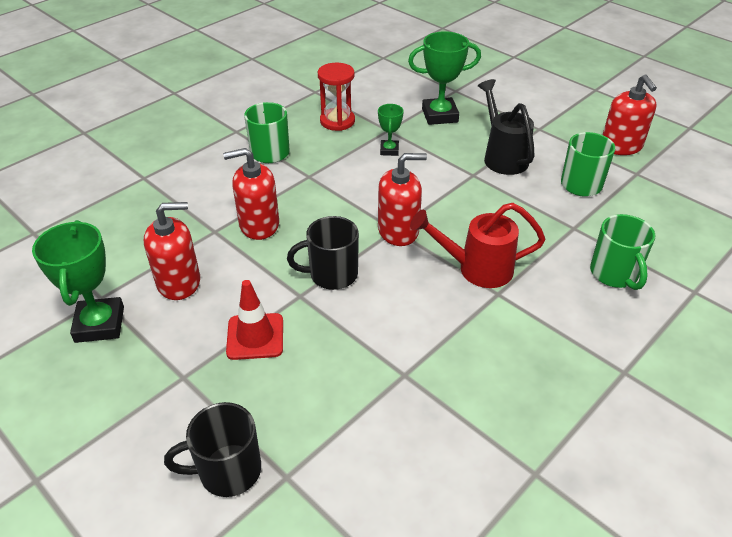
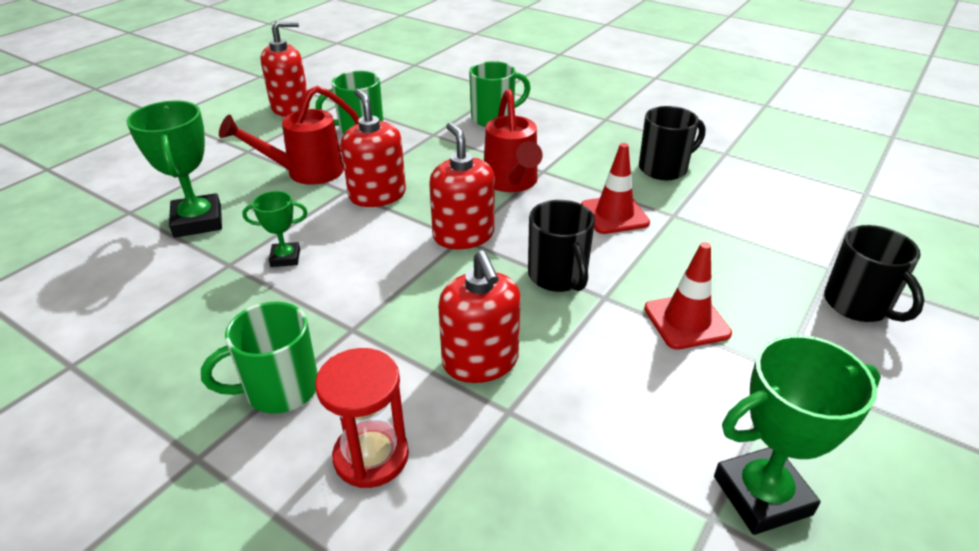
camera: 100 degrees left, 5 degrees down
red soap dispenser [144,202,200,300] -> red soap dispenser moved to [341,89,406,207]
red hourglass [318,63,355,131] -> red hourglass moved to [315,348,409,488]
black watering can [478,79,535,175] -> red watering can [219,86,359,185]
none -> red traffic cone [581,143,650,234]
none -> black mug [639,106,705,180]

